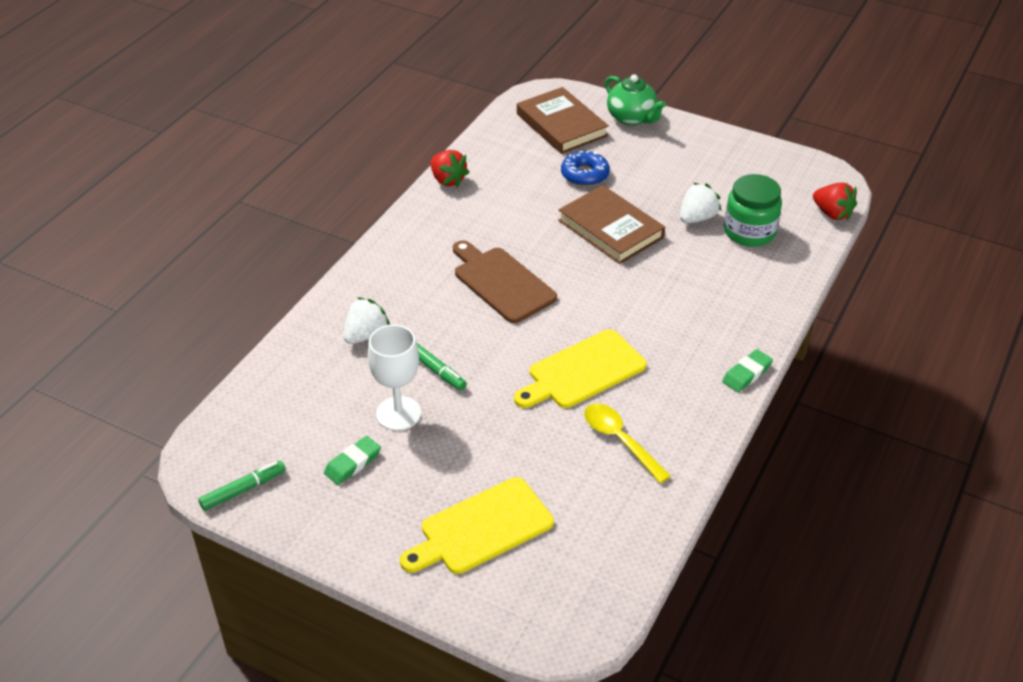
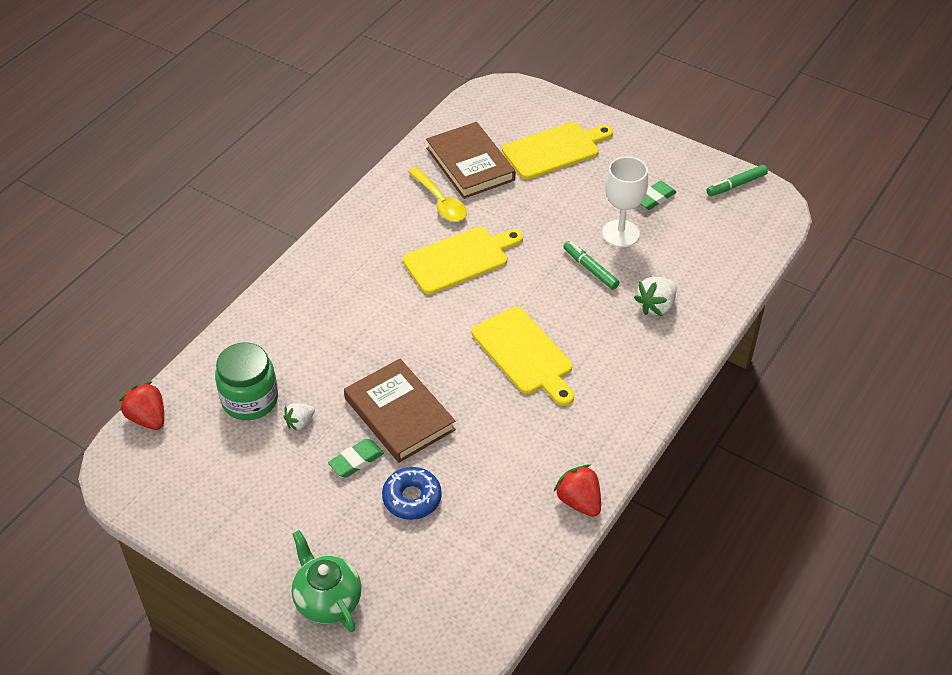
camera: 175 degrees left, 5 degrees up
brown cutting board [453,240,557,323] -> yellow cutting board [472,307,574,406]
brown book [517,87,609,154] -> brown book moved to [426,122,516,199]
white strawberry [680,183,721,223] -> white strawberry [283,403,315,431], size x0.64
green eraser [722,349,773,392] -> green eraser moved to [328,439,384,478]

